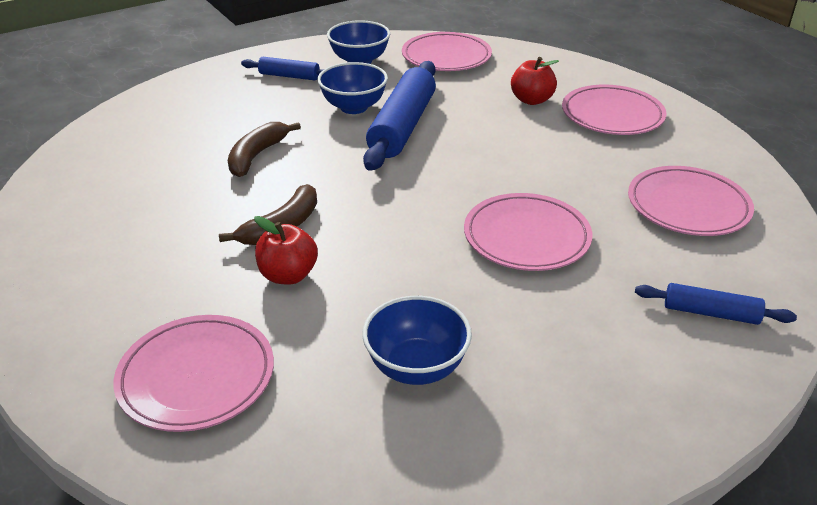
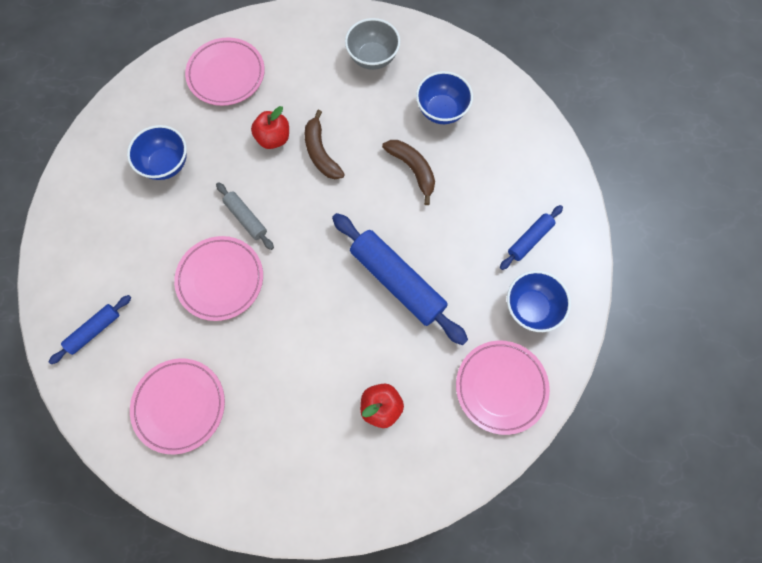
camera: 120 degrees right, 35 degrees up
blue bowl [317,62,388,114] -> blue bowl moved to [416,71,473,124]
pink plate [562,85,666,135] -> none
none -> grey rolling pin [216,182,274,250]
none -> grey bowl [345,18,400,70]

